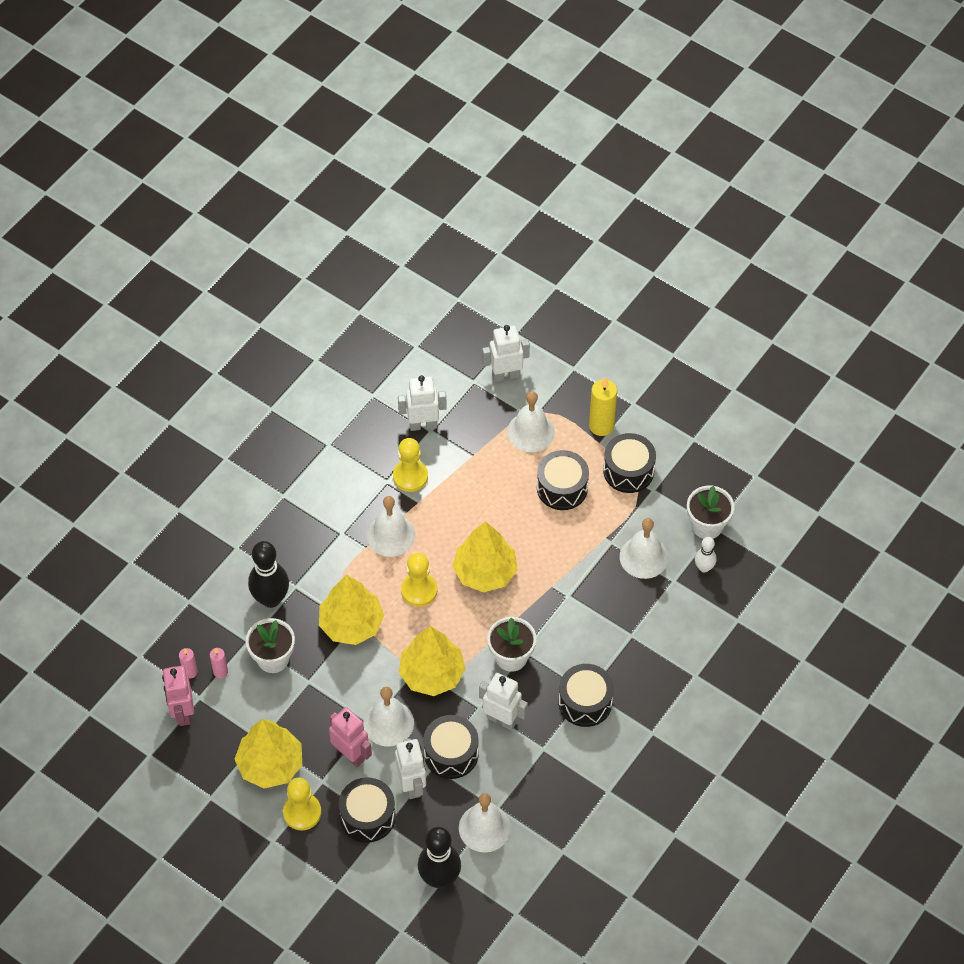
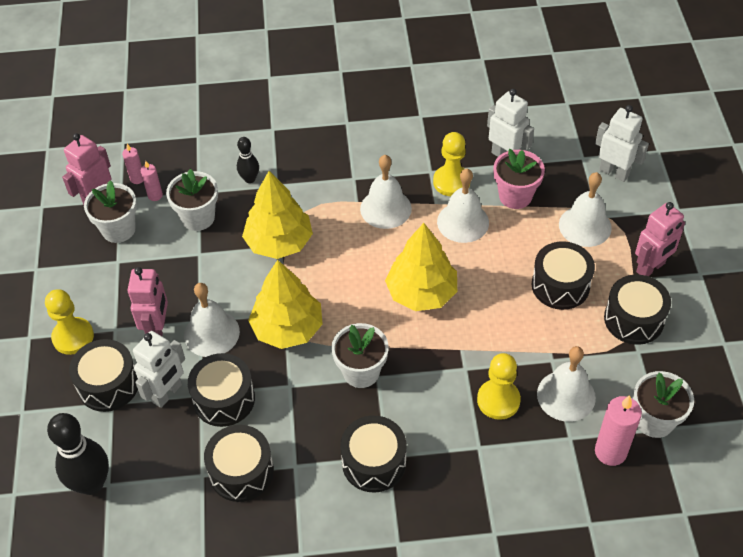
camera: 50 degrees right, 5 degrees down
yellow tree [235,719,302,789] -> none
black bowling pin [248,541,289,608] -> black bowling pin [237,137,259,183], size x0.54
yellow pawn [401,553,437,607] -> yellow pawn moved to [477,353,521,420]
white bell [459,793,511,852] -> white bell moved to [437,169,489,243]
white robot [479,673,528,730] -> none
yellow candle [589,377,617,436] -> pink robot [635,202,685,276]
white bowling pin [695,537,717,573] -> pink candle [595,395,642,466]
none -> white flower pot [84,180,137,243]
none -> black drum [204,425,274,502]
none -> pink flower pot [494,149,545,209]

